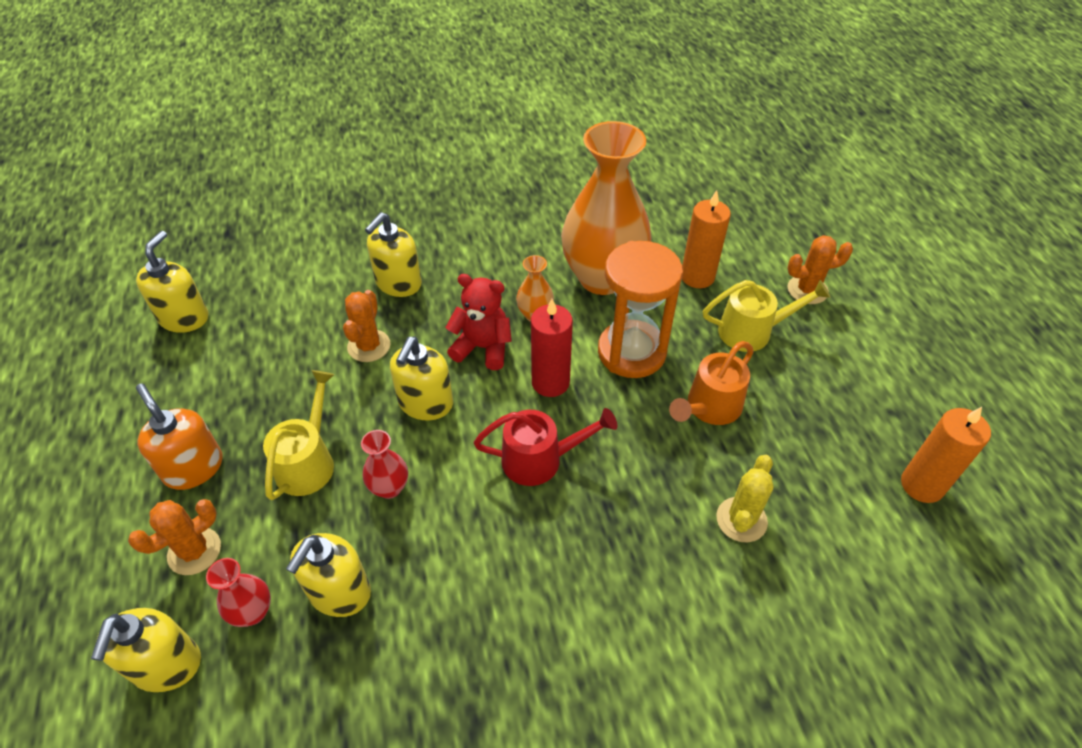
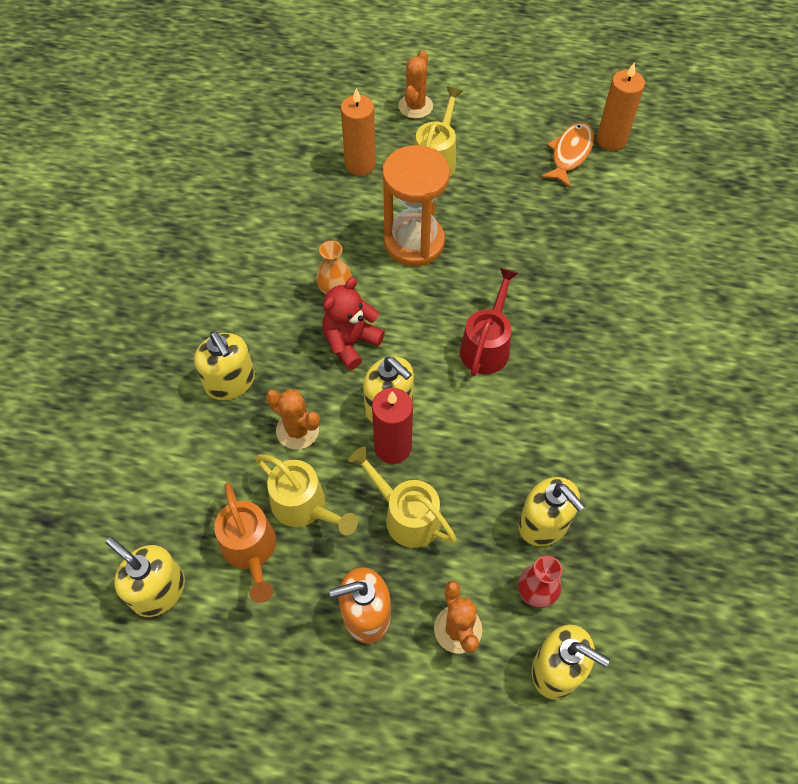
camera: 65 degrees left, 10 degrees up
red vase [361,430,408,499] -> none
red candle [531,299,573,397] -> red candle moved to [372,388,413,464]
orange vase [561,121,652,295] -> none
orange watering can [669,341,753,425] -> orange watering can moved to [214,482,276,603]
yellow cactus [716,455,773,542] -> none
none -> yellow watering can [255,454,358,535]
none -> orange fish [541,122,594,188]

